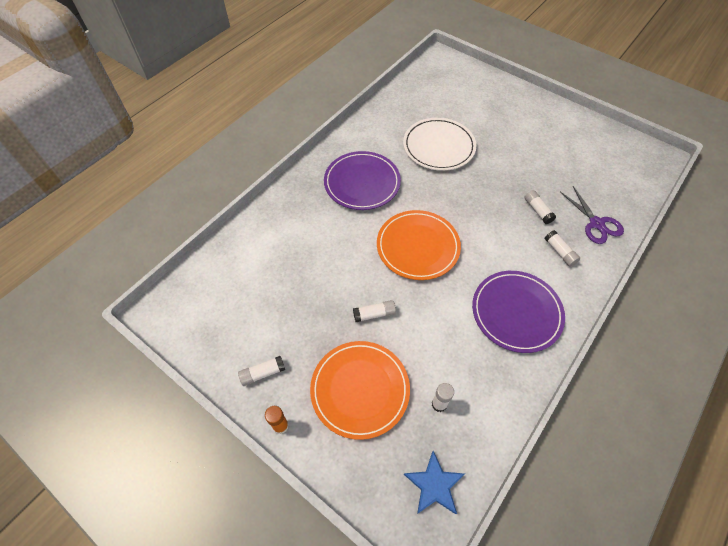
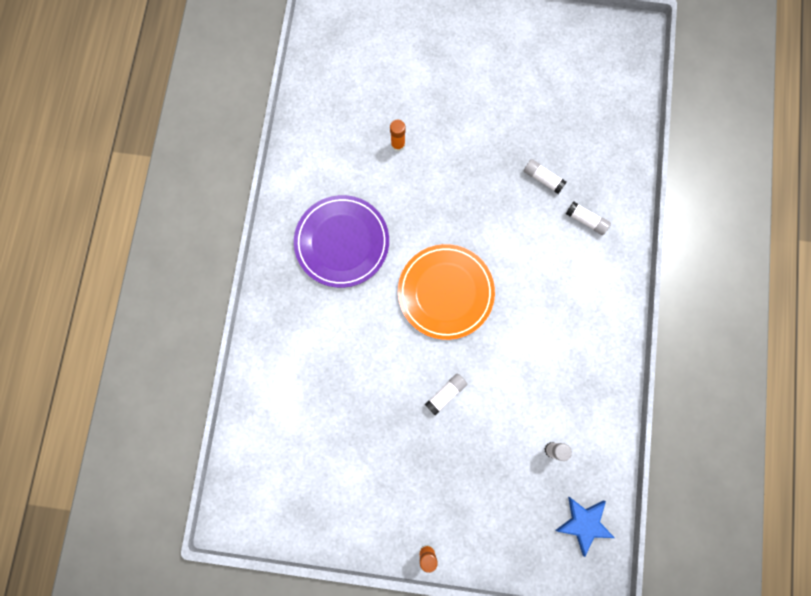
camera: 30 degrees left, 20 degrees up
white glue stick [238,356,285,386] -> none
orange plate [310,341,410,440] -> none
white plate [403,118,476,171] -> orange glue stick [390,120,405,152]
purple plate [472,271,565,353] -> none
purple scissors [560,186,624,244] -> none

